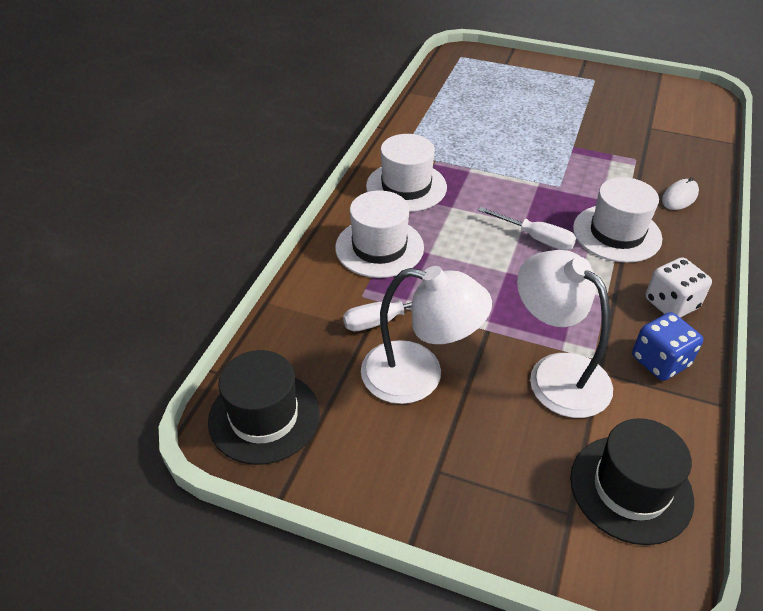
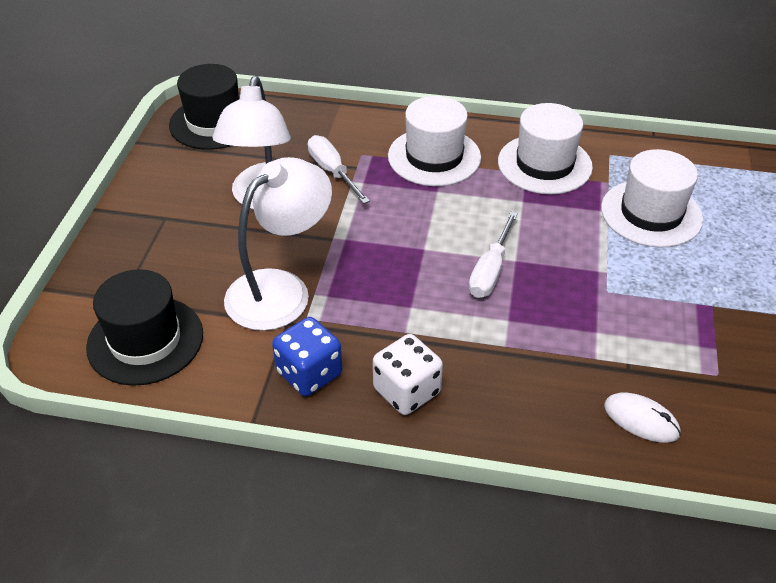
camera: 80 degrees right, 0 degrees up
white hat [573,177,662,263] -> white hat moved to [601,149,703,248]

